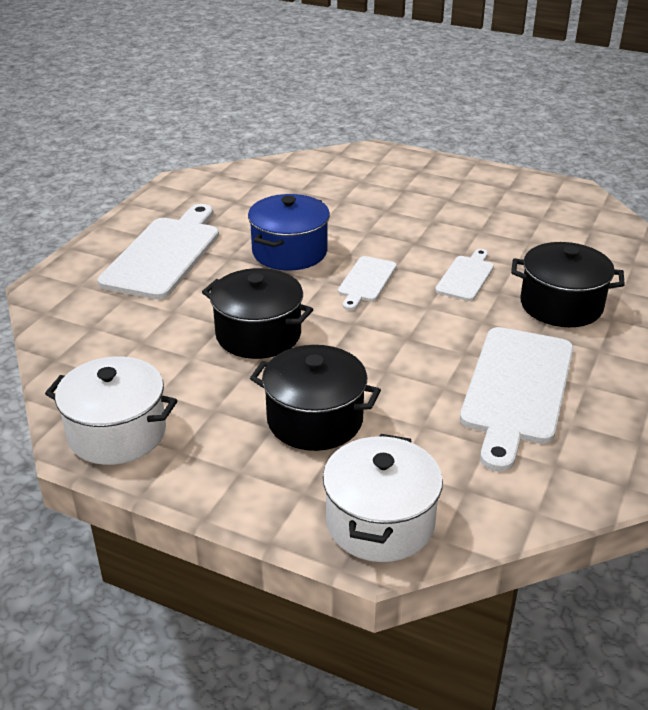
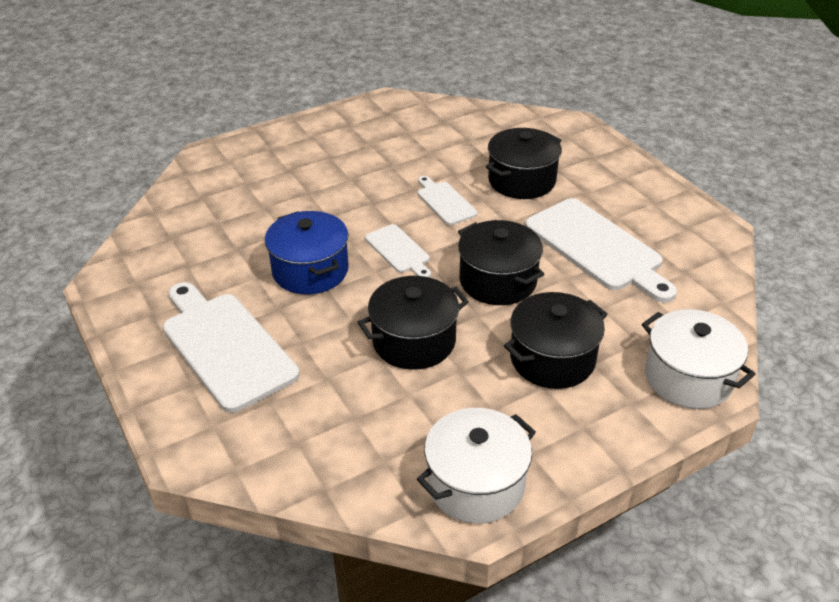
camera: 55 degrees left, 5 degrees up
none -> black pot [458,220,544,305]

